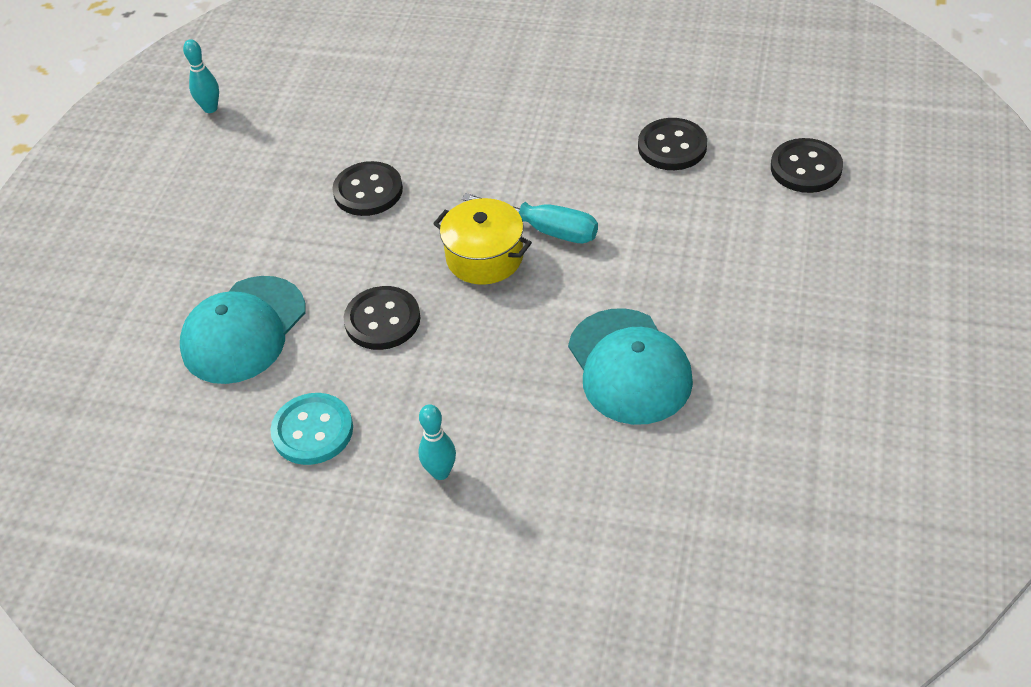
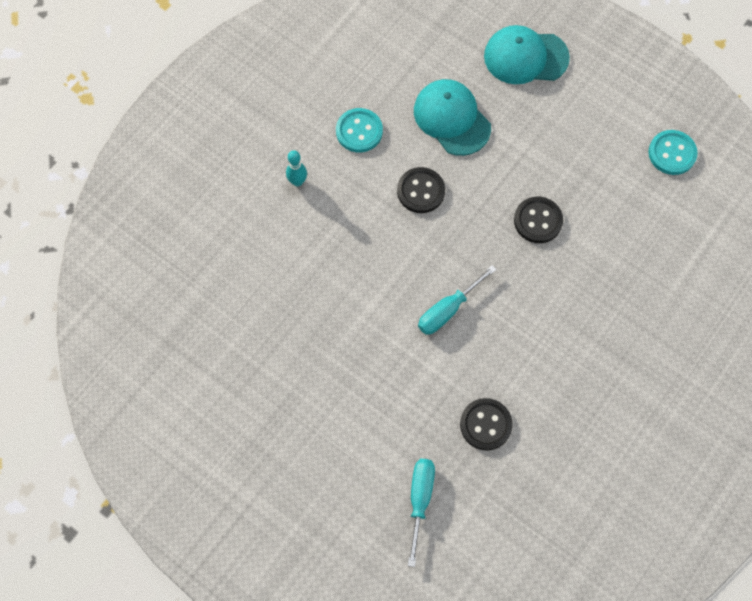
camera: 110 degrees right, 20 degrees up
turquoise bowling pin [183,39,219,113] -> turquoise button [648,130,698,175]
yellow pot [433,198,532,285] -> none
turquoise cap [568,308,693,425] -> turquoise cap moved to [484,25,570,84]
black button [771,138,843,193] -> turquoise screwdriver [408,459,435,567]

